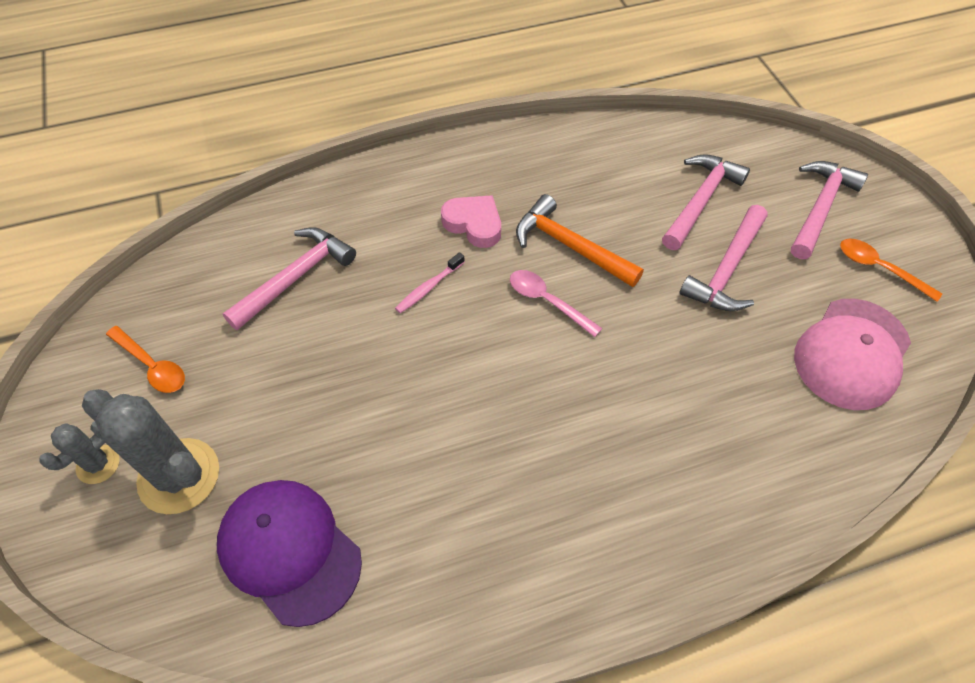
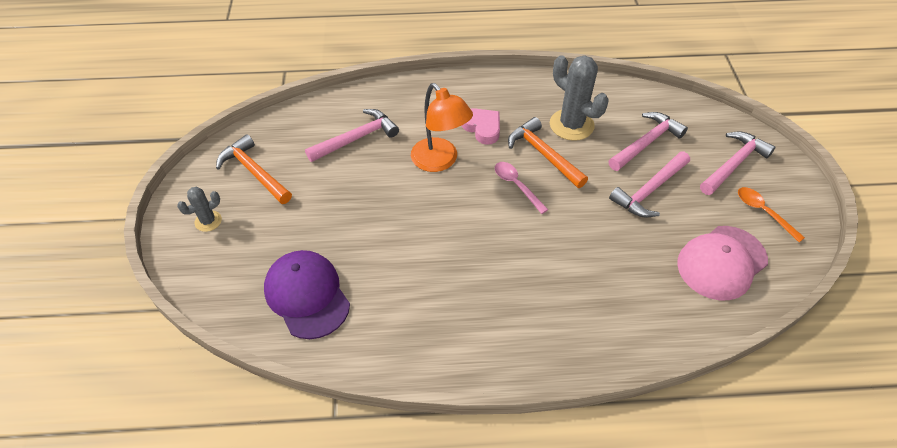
camera: 15 degrees right, 5 degrees down
grey cactus [82,389,219,514] -> grey cactus moved to [550,55,609,141]
orange spoon [106,326,185,393] -> orange hammer [216,134,292,204]
pink toothbrush [395,252,465,313] -> orange lamp [411,83,473,172]

